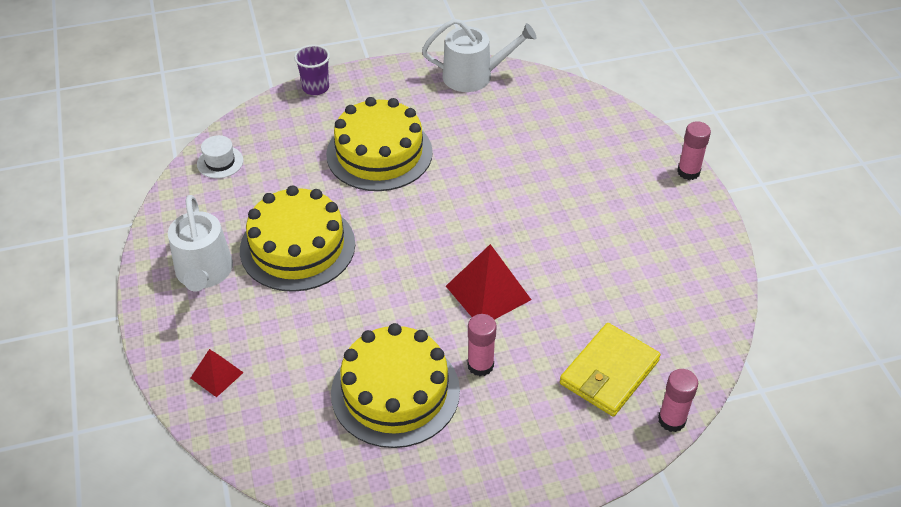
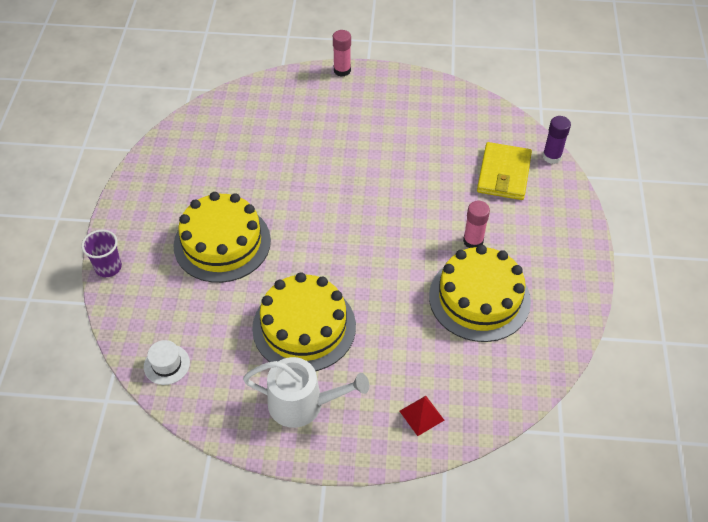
camera: 70 degrees left, 5 degrees up
white watering can [422,19,537,92] -> none
red pyramid [446,244,531,320] -> none
yellow wallet [560,323,661,416] -> yellow wallet turned 45 degrees clockwise [477,142,532,200]
pink glue stick [658,369,698,432] -> purple glue stick [542,116,571,164]

